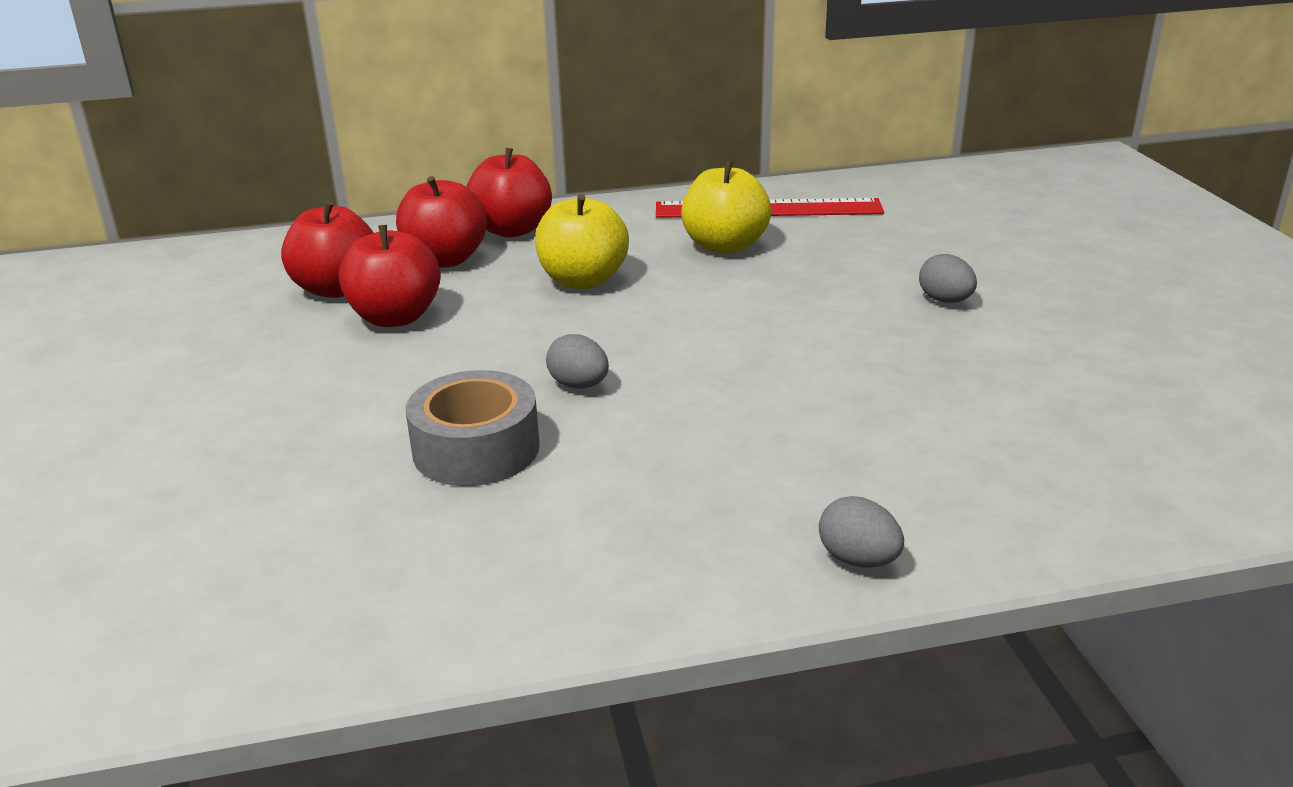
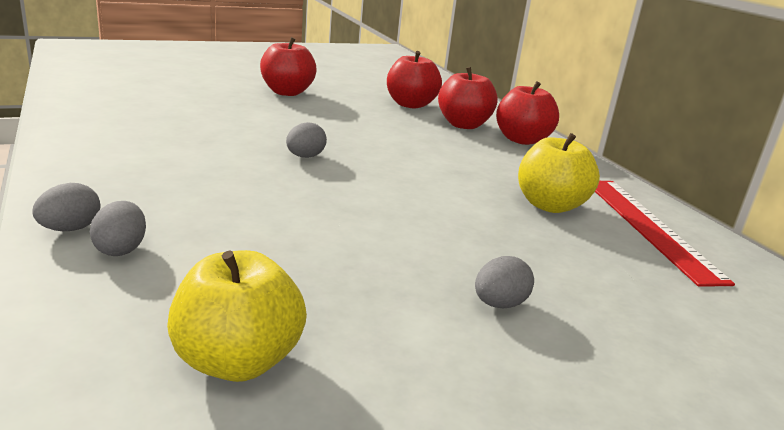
camera: 75 degrees right, 5 degrees down
red apple [339,225,441,327] -> red apple moved to [260,37,317,96]
grey tape [405,370,540,486] -> none
yellow apple [535,194,629,289] -> yellow apple moved to [167,250,307,382]
none -> grey egg [90,201,146,256]

